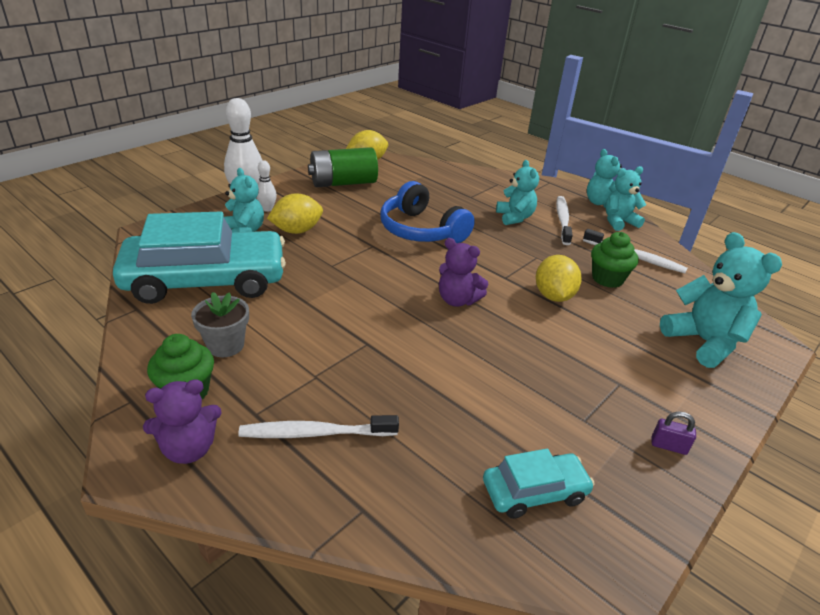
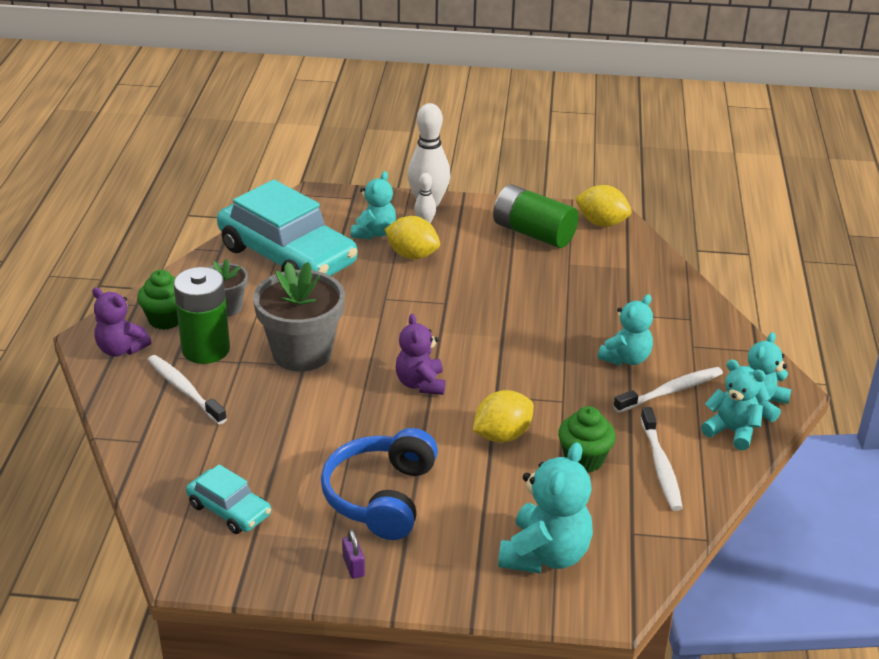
camera: 55 degrees right, 0 degrees up
blue headphones [380,181,475,243] -> blue headphones moved to [321,428,438,540]
none -> green battery [174,267,230,364]
none -> grey flower pot [253,262,345,372]

